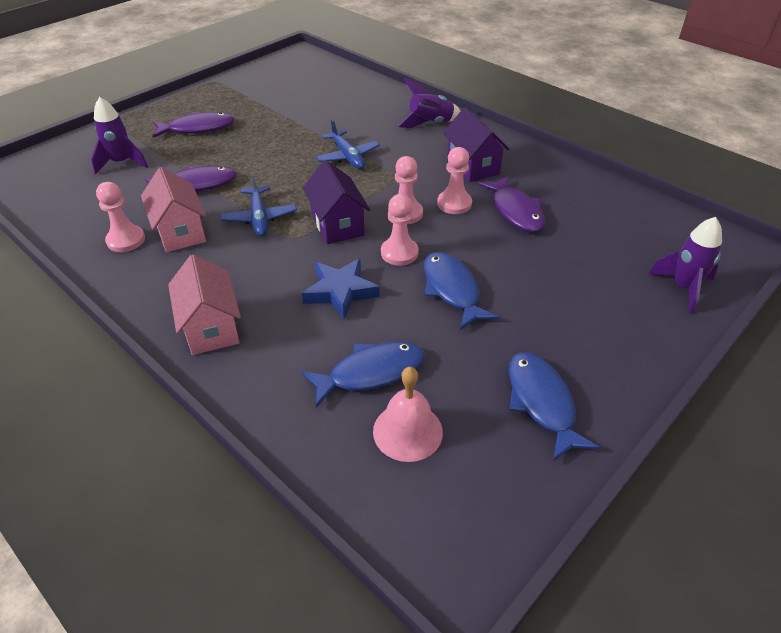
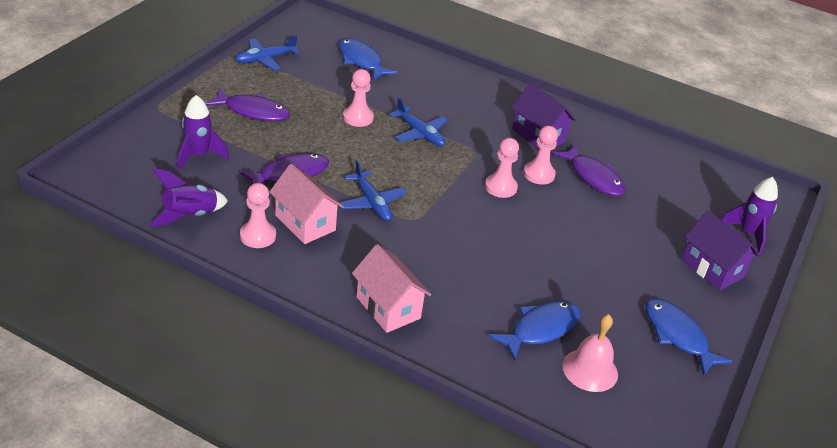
camera: 20 degrees left, 5 degrees down
purple fish [152,112,235,138] -> purple fish turned 45 degrees clockwise [206,89,290,121]
blue star [302,258,380,320] -> none
purple house [303,160,370,244] -> purple house moved to [682,211,760,290]
pink pawn [381,194,419,266] -> pink pawn moved to [343,69,374,127]
purple rocket [398,78,460,128] -> purple rocket moved to [149,168,228,227]
blue fish [424,252,499,330] -> blue fish moved to [338,38,397,81]
none -> blue plane [235,35,300,71]

